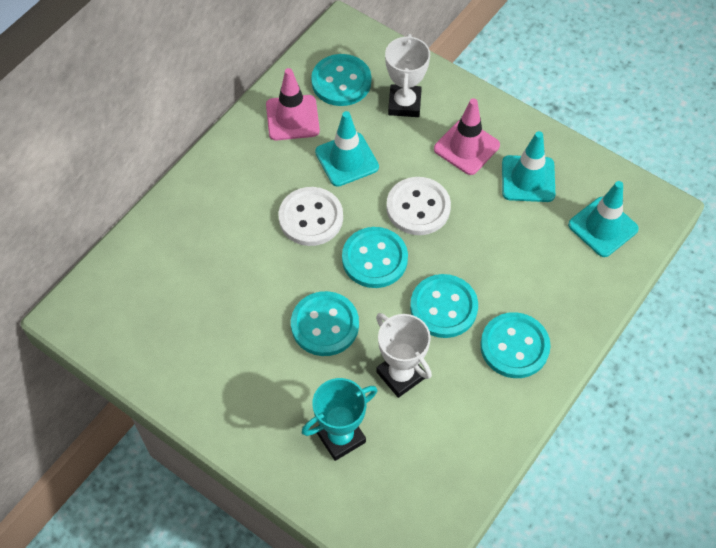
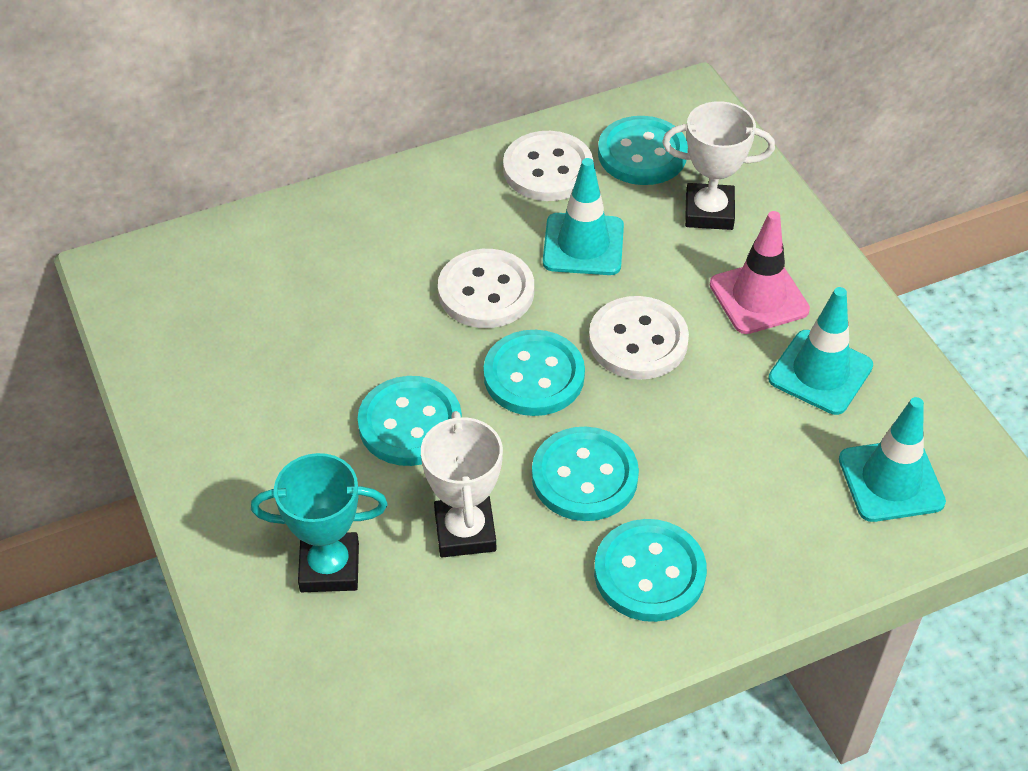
camera: 30 degrees right, 10 degrees down
pink traffic cone [266,68,320,140] -> white button [503,131,593,201]
white trophy [385,34,430,117] -> white trophy turned 60 degrees clockwise [662,101,775,230]

